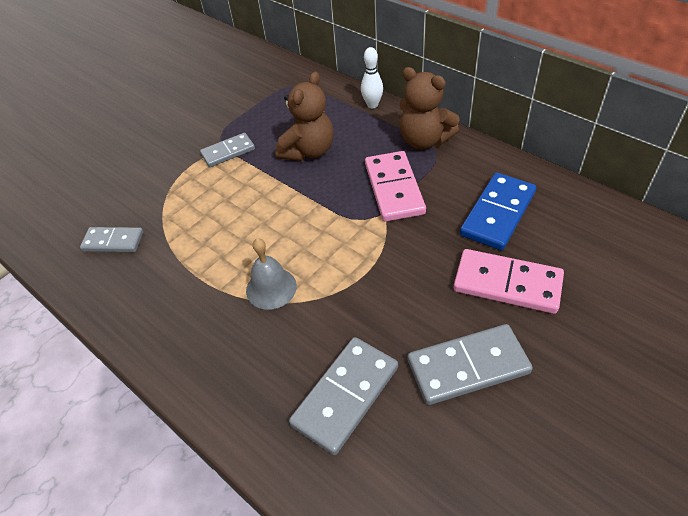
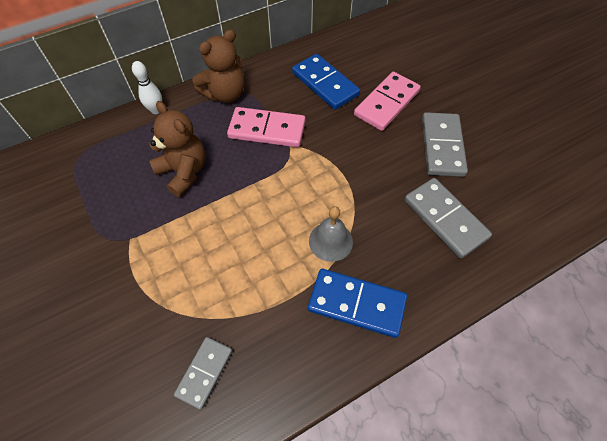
camera: 75 degrees left, 10 degrees up
grey domino [200,133,255,167] -> none
none -> blue domino [308,269,407,338]

